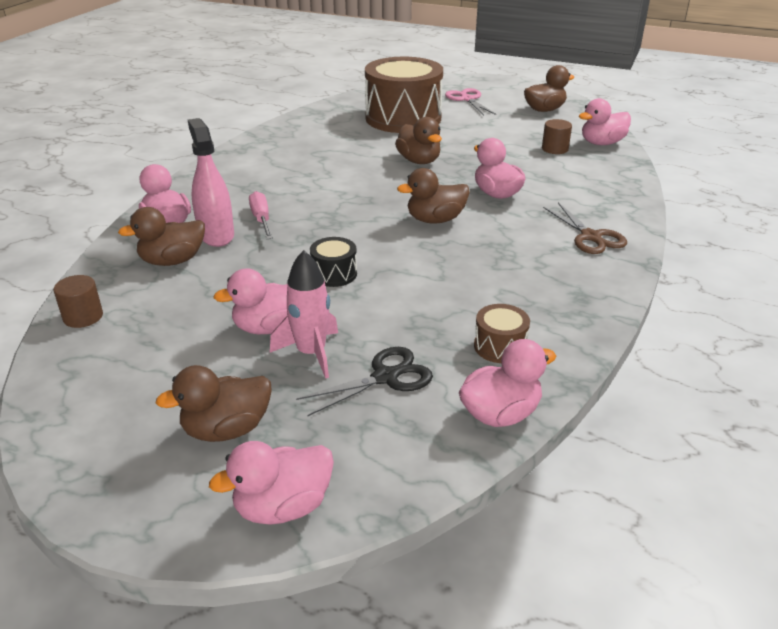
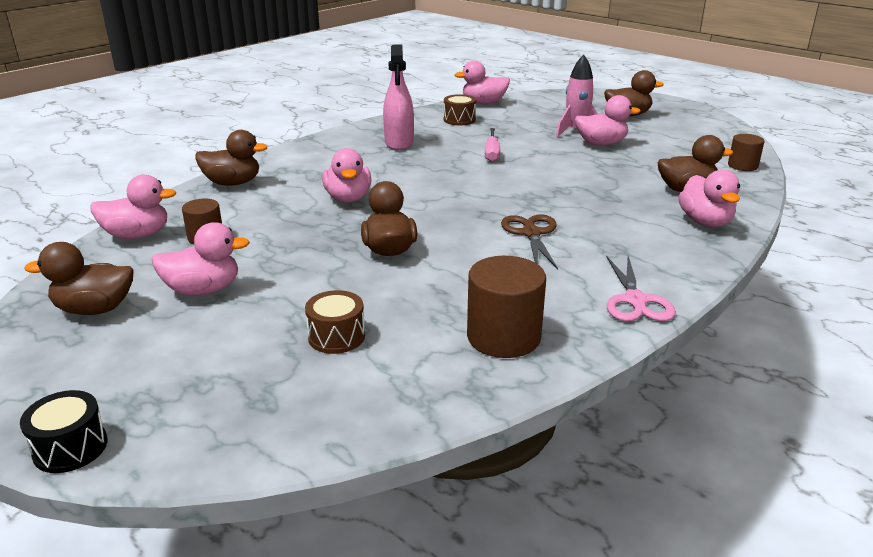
camera: 160 degrees left, 5 degrees down
pink spray bottle [188,118,234,247] -> pink spray bottle moved to [383,45,414,150]
pink duck [209,441,334,525] -> pink duck moved to [152,222,250,296]
pink screwdriver [249,191,273,239] -> pink screwdriver moved to [485,128,500,162]
black scissors [296,347,433,416] -> none
black drum [310,237,357,287] -> black drum moved to [20,390,107,473]
brown drum [365,57,443,133] -> brown drum [305,290,365,354], size x0.41
brown duck [397,168,470,223] -> brown duck moved to [196,130,268,185]
pink scissors [445,88,496,115] -> pink scissors moved to [607,256,676,321]
brown scissors [543,203,627,254] -> brown scissors moved to [501,214,558,269]
none -> brown cylinder [467,256,546,358]

